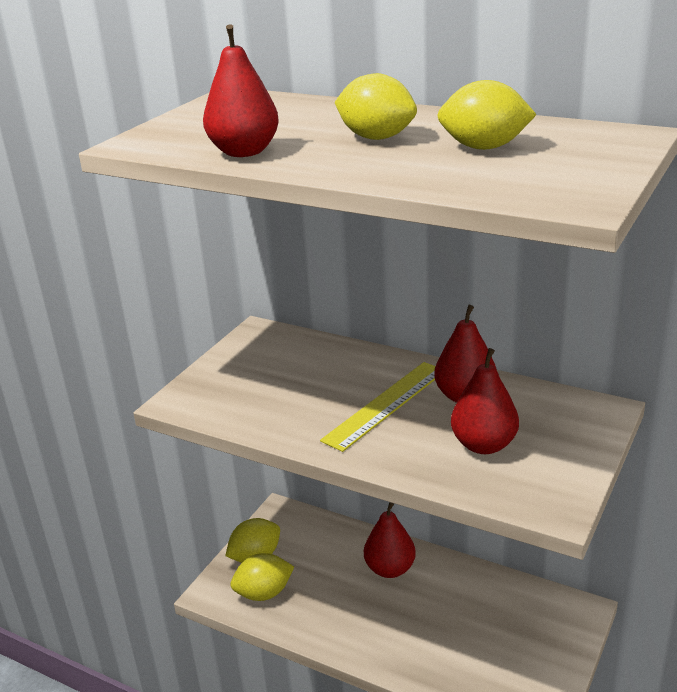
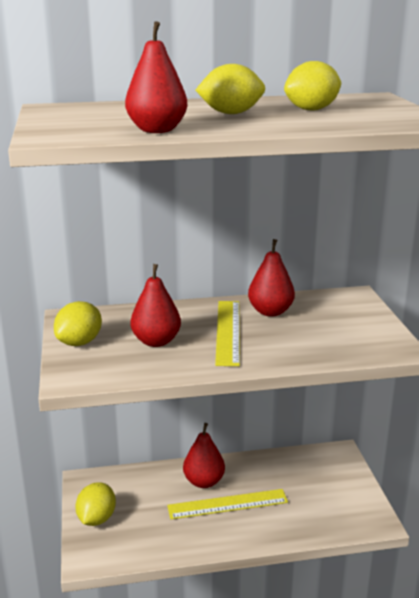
camera: 40 degrees left, 5 degrees down
yellow lemon [230,553,294,601] -> yellow lemon moved to [54,301,102,346]
red pear [451,348,519,454] -> red pear moved to [130,264,181,347]
none -> yellow ruler [167,489,288,519]

